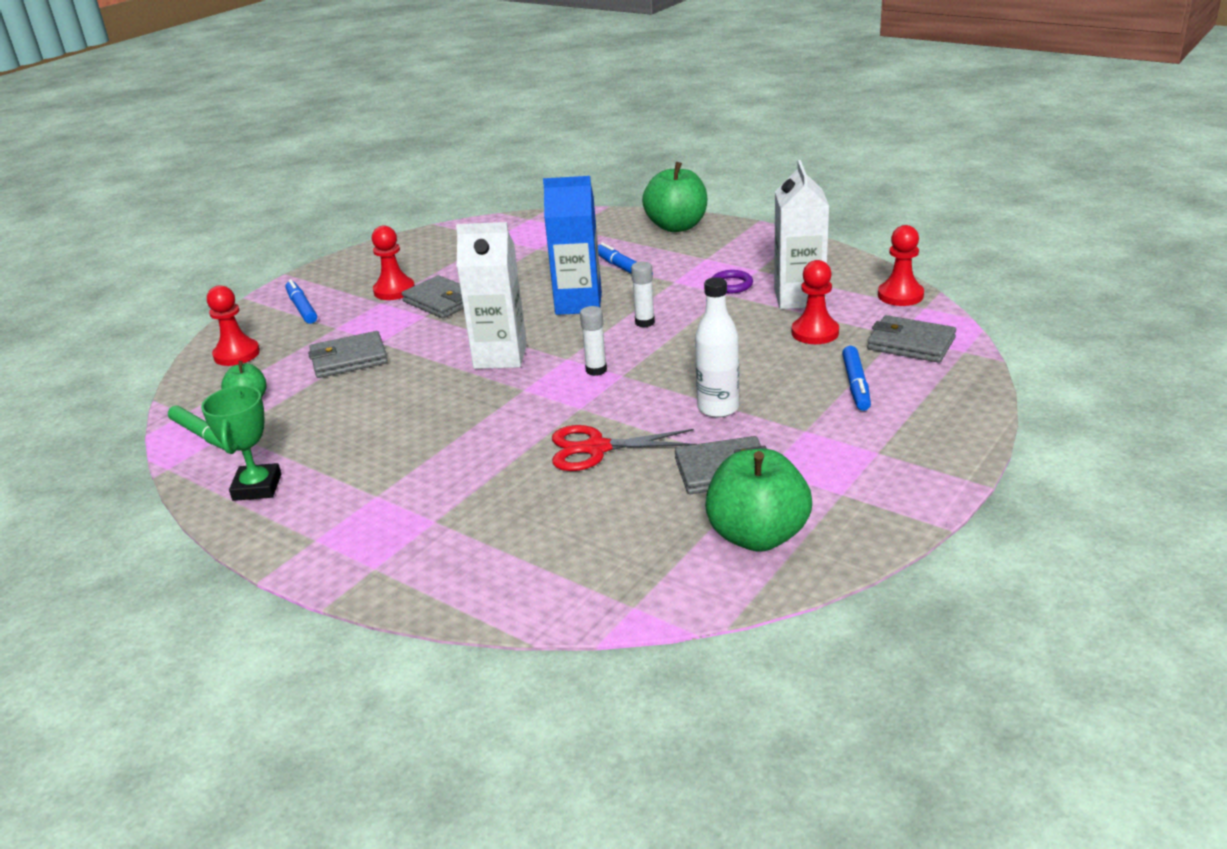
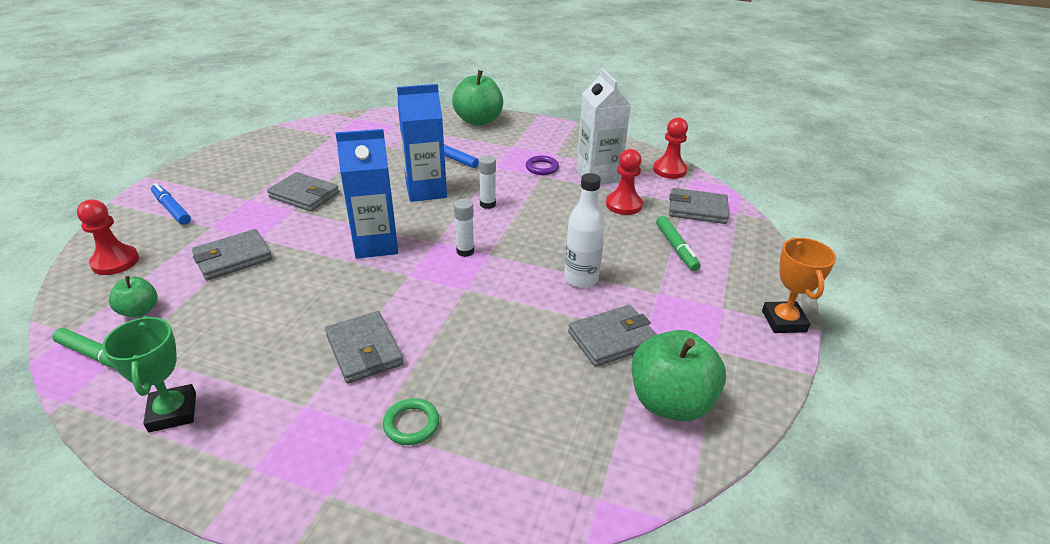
camera: 20 degrees left, 5 degrees up
red pawn [372,225,415,300] -> none
white carton [456,222,527,369] -> blue carton [335,129,398,259]
red scissors [552,425,695,471] -> none
blue marker [842,346,871,411] -> green marker [656,216,701,271]
none -> grey wallet [325,311,404,384]
none -> green ring [383,398,439,445]
none -> orange trophy [762,237,836,333]

